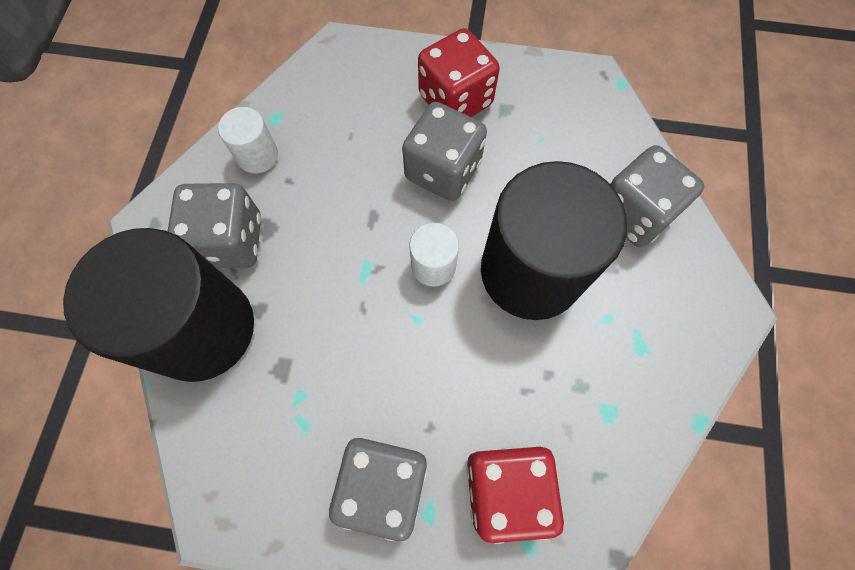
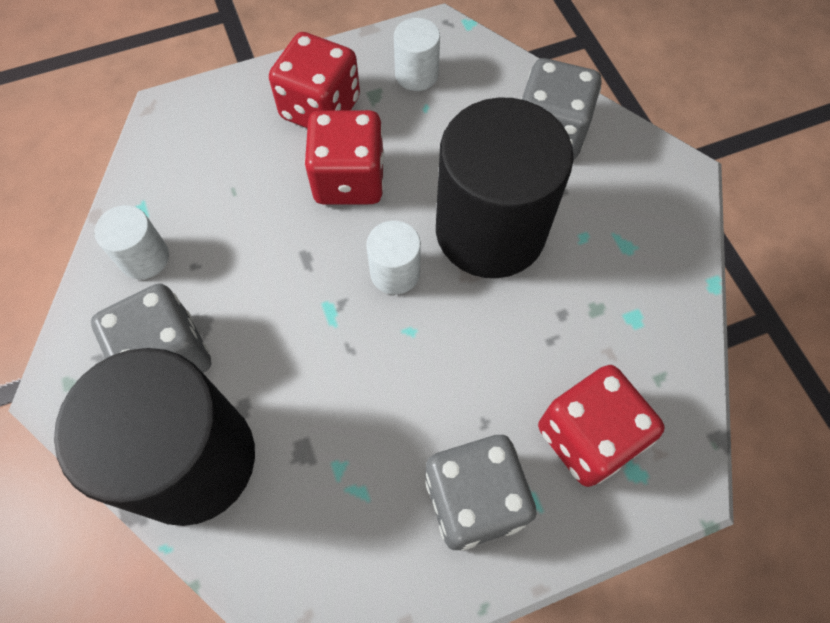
camera: 30 degrees left, 5 degrees down
grey dice [402,102,487,201] -> red dice [304,110,384,205]
none -> white cylinder [394,18,440,91]

